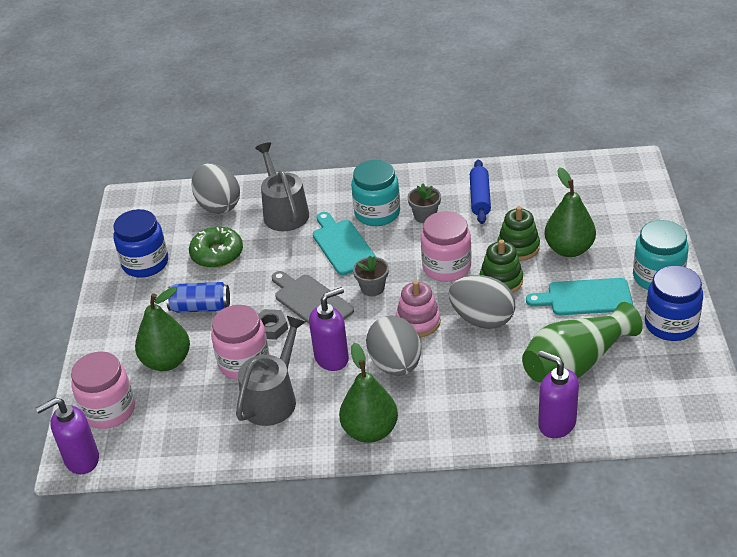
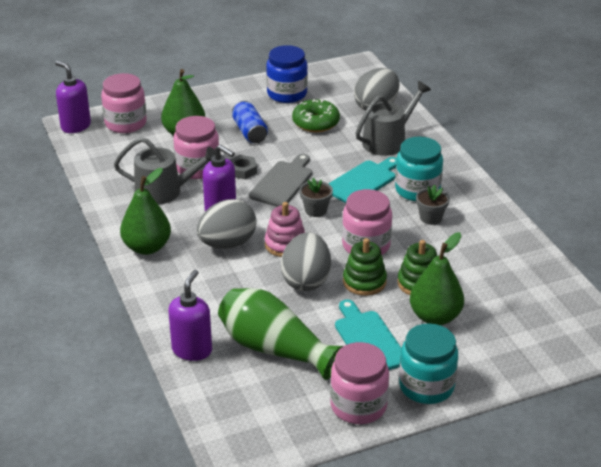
camera: 65 degrees right, 5 degrees down
blue rolling pin [470,160,491,224] -> none
blue jar [645,266,703,341] -> pink jar [330,342,389,424]

